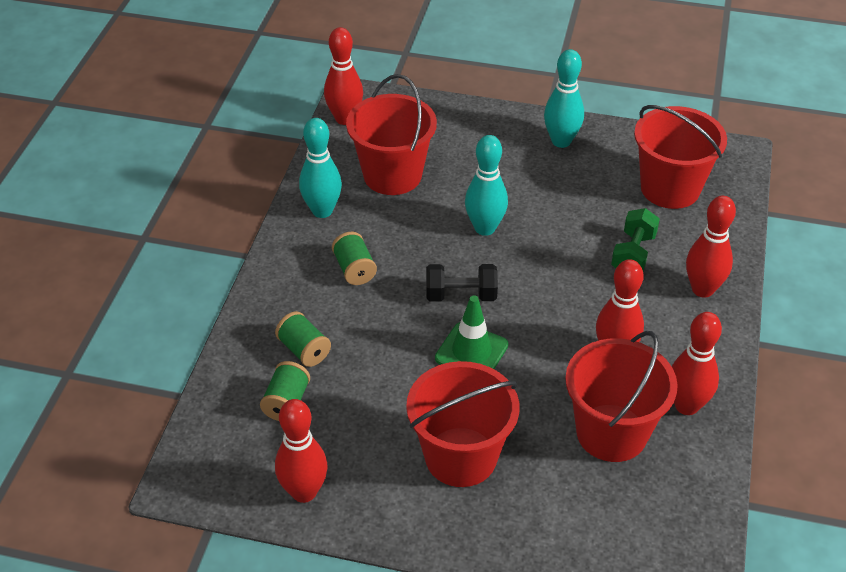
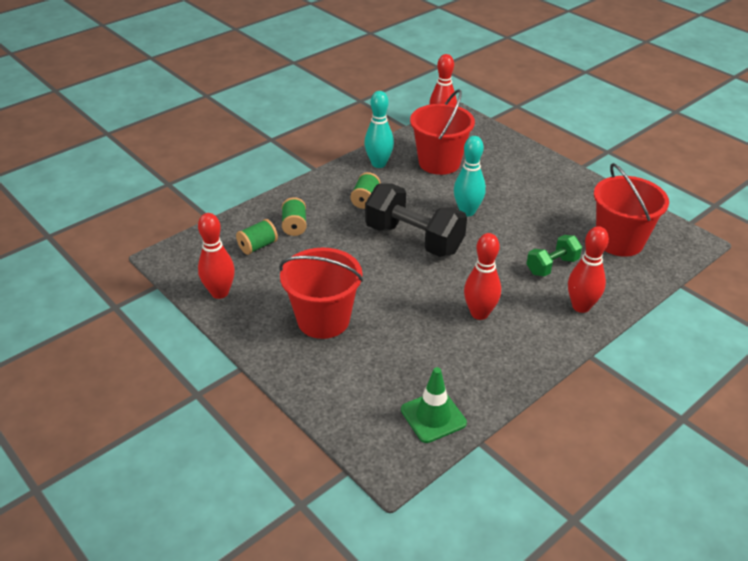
camera: 35 degrees right, 5 degrees down
black dumbbell [426,264,498,302] -> black dumbbell [365,183,467,257], size x1.84
green traffic cone [435,295,509,369] -> green traffic cone moved to [401,367,467,443]
turquoise bowling pin [544,49,584,148] -> none
red bucket [565,331,678,462] -> none
red bowling pin [672,312,722,415] -> none

